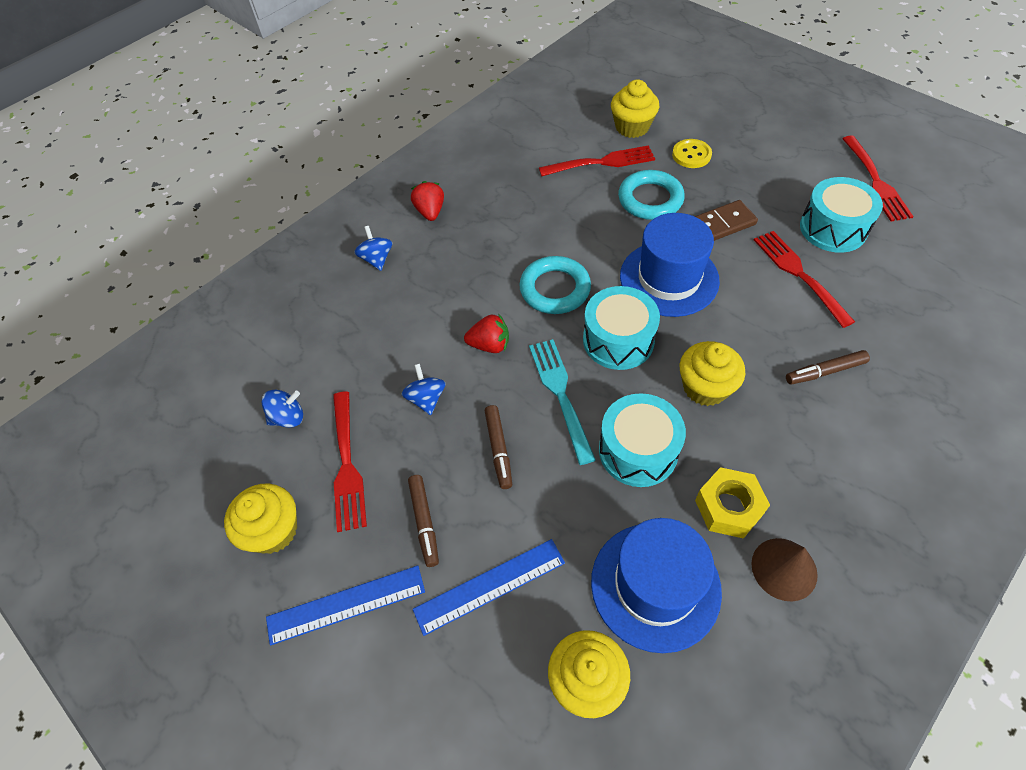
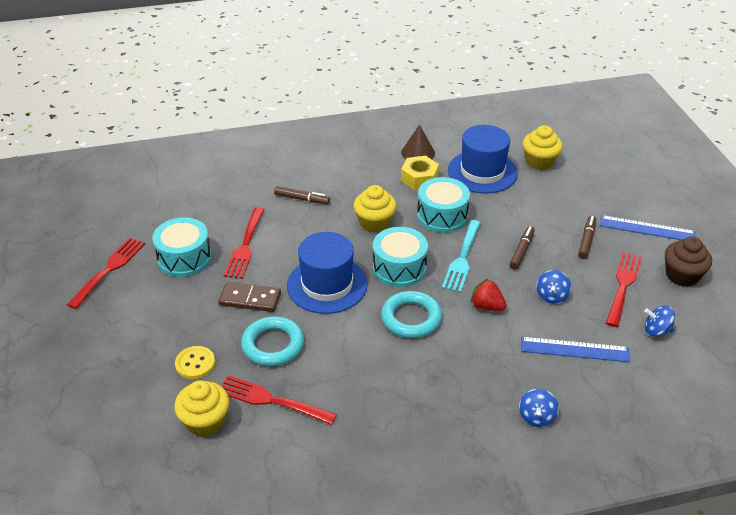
camera: 150 degrees left, 15 degrees down
yellow cupcake [224,483,297,554] -> brown cupcake [665,237,712,287]
red strawberry [411,181,444,221] -> none
blue ruler [413,539,565,636] -> blue ruler moved to [521,337,630,362]

